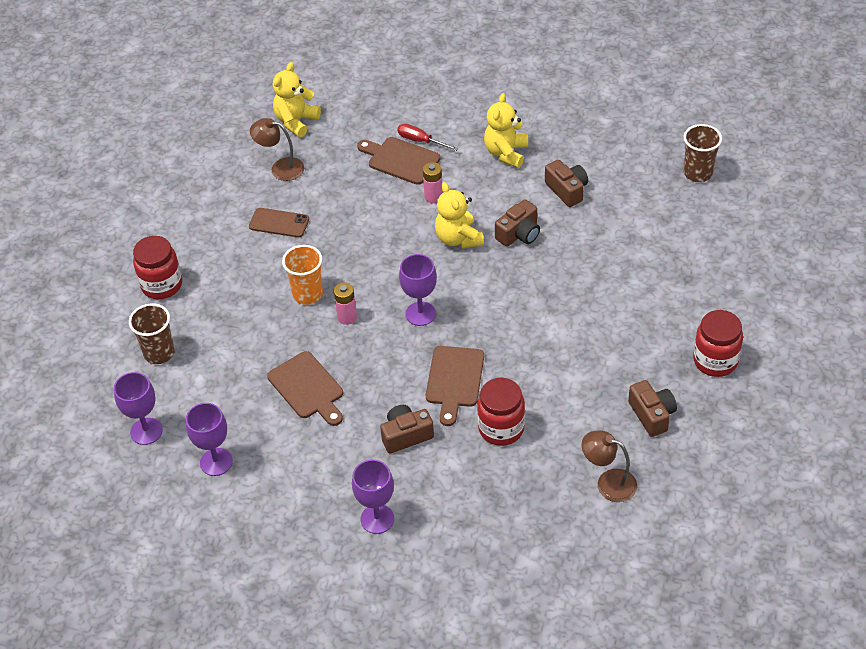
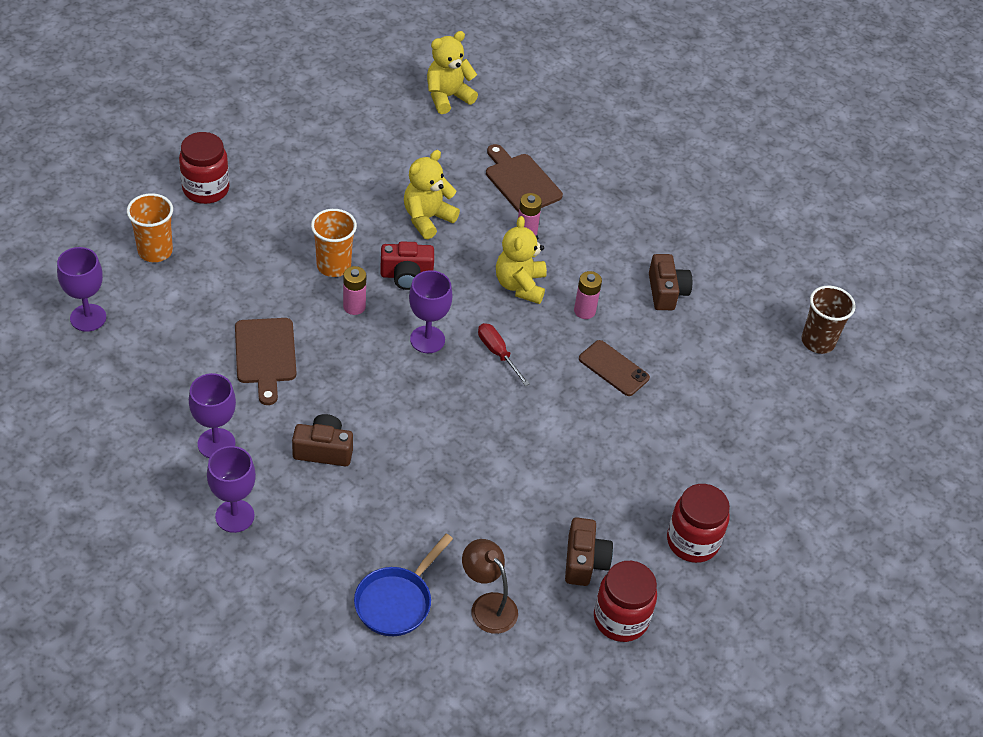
camera: 20 degrees right, 0 degrees up
brown cup [129,303,175,364] -> orange cup [127,193,173,262]
purple goblet [186,403,233,476] -> purple goblet moved to [189,373,236,458]
brown phone [249,208,309,237] -> brown phone moved to [579,340,650,396]
brown lamp [250,118,304,181] -> none
red screwdriver [397,124,459,151] -> red screwdriver moved to [478,323,530,386]
brown cutting board [426,346,484,426] -> none
red jar [477,378,525,446] -> red jar moved to [594,561,657,642]
yellow teddy bear [484,93,528,168] -> yellow teddy bear moved to [404,150,460,239]
brown camera [495,199,540,247] -> pink battery [574,271,602,319]
none -> blue pan [354,534,453,636]
none -> red camera [381,241,434,290]

